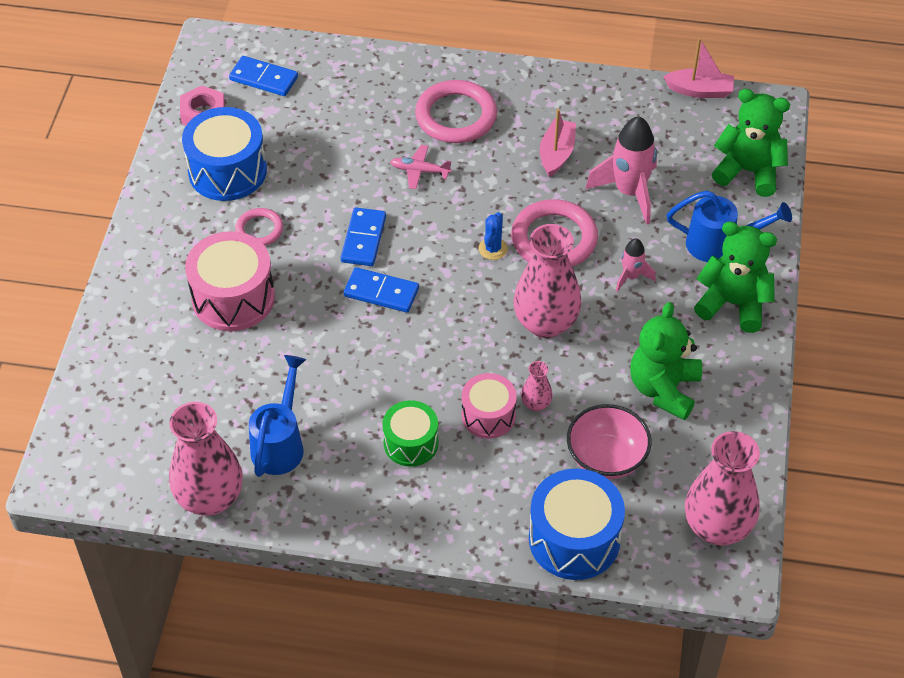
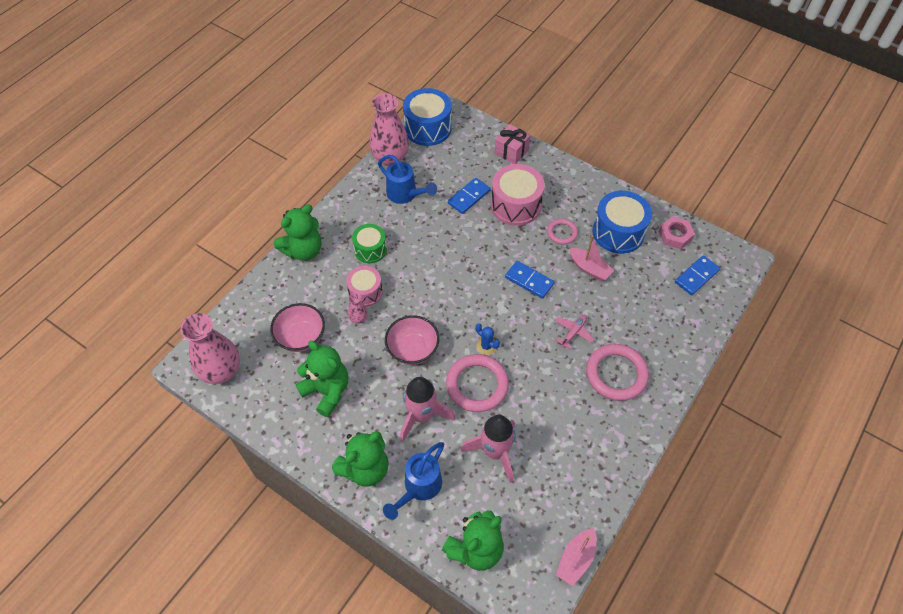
camera: 115 degrees right, 5 degrees up
blue domino [344,267,419,313] -> blue domino moved to [448,178,491,214]
pink vase [513,224,582,338] -> pink bowl [385,315,439,365]
blue drum [529,468,625,580] -> blue drum moved to [403,88,452,146]
pink boat [540,109,576,177] -> pink boat moved to [569,235,614,281]
pink rocket [616,238,656,292] -> pink rocket [400,377,455,442], size x1.88
none -> green teddy bear [274,204,322,261]
none -> pink gift [495,124,531,164]

